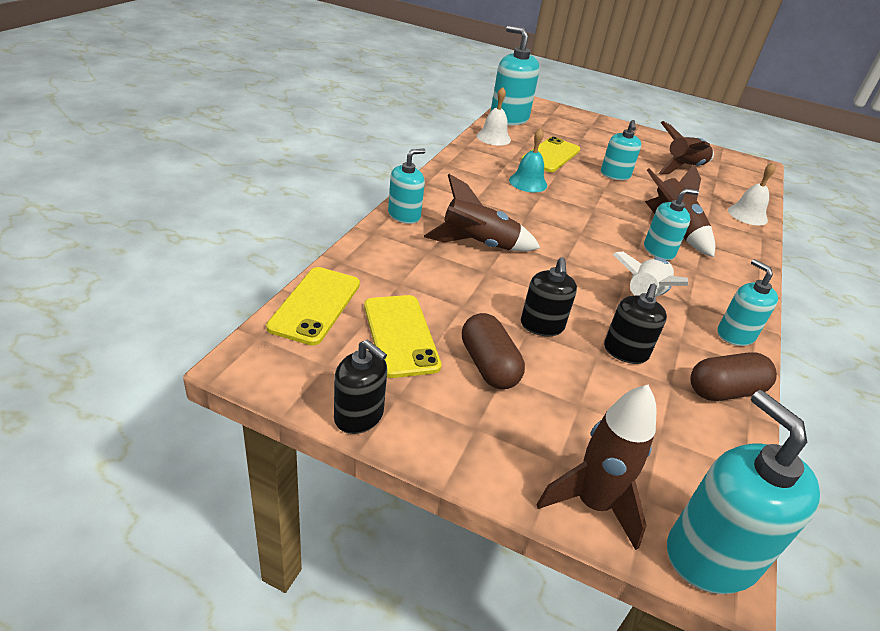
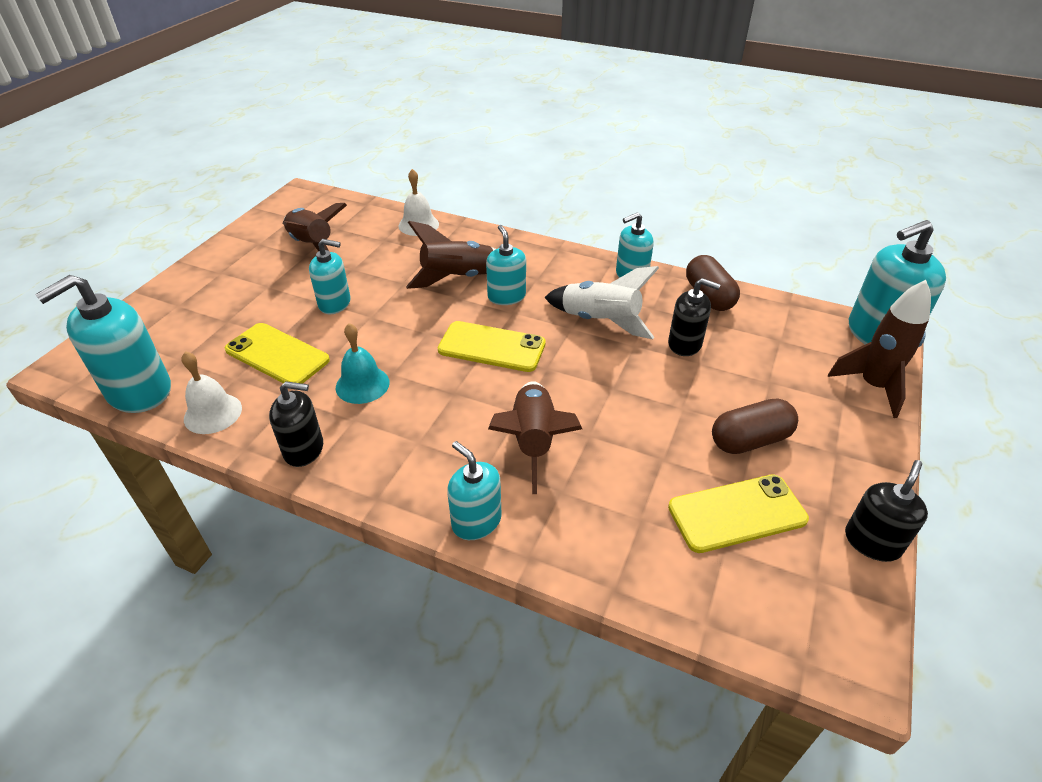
camera: 85 degrees left, 5 degrees up
yellow phone [266,267,360,345] -> yellow phone moved to [438,321,546,372]
black soap dispenser [521,257,577,336] -> black soap dispenser moved to [269,381,323,467]

